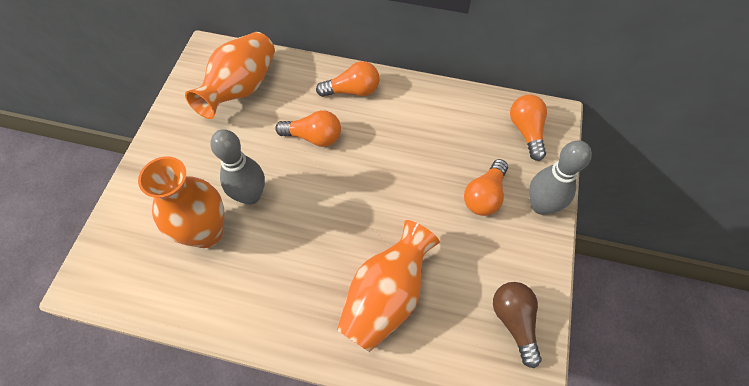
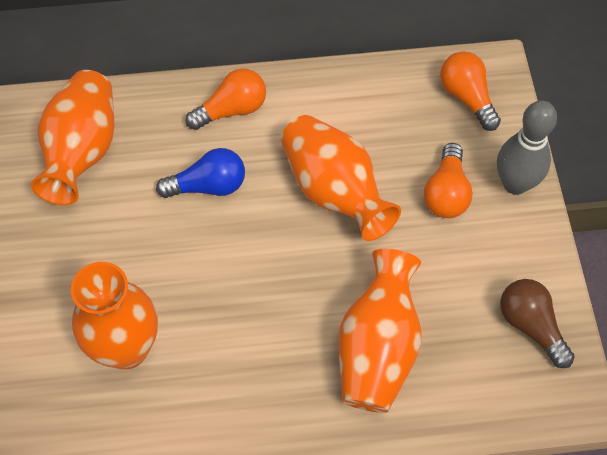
camera: 20 degrees left, 0 degrees up
grey bowling pin [210,129,265,205] -> none
orange light bulb [275,110,341,147] -> blue light bulb [156,148,245,198]
none -> orange vase [281,115,401,241]

